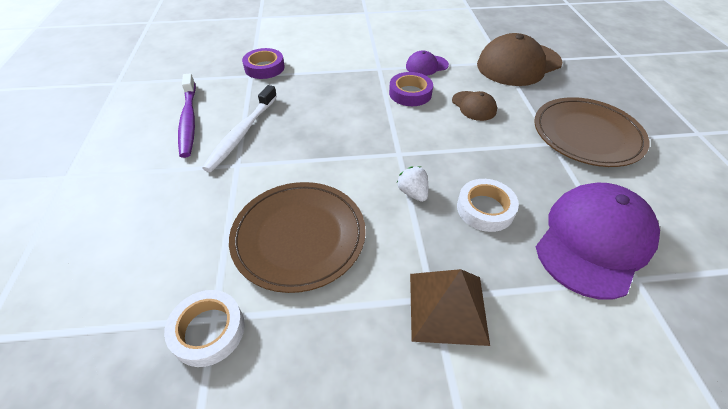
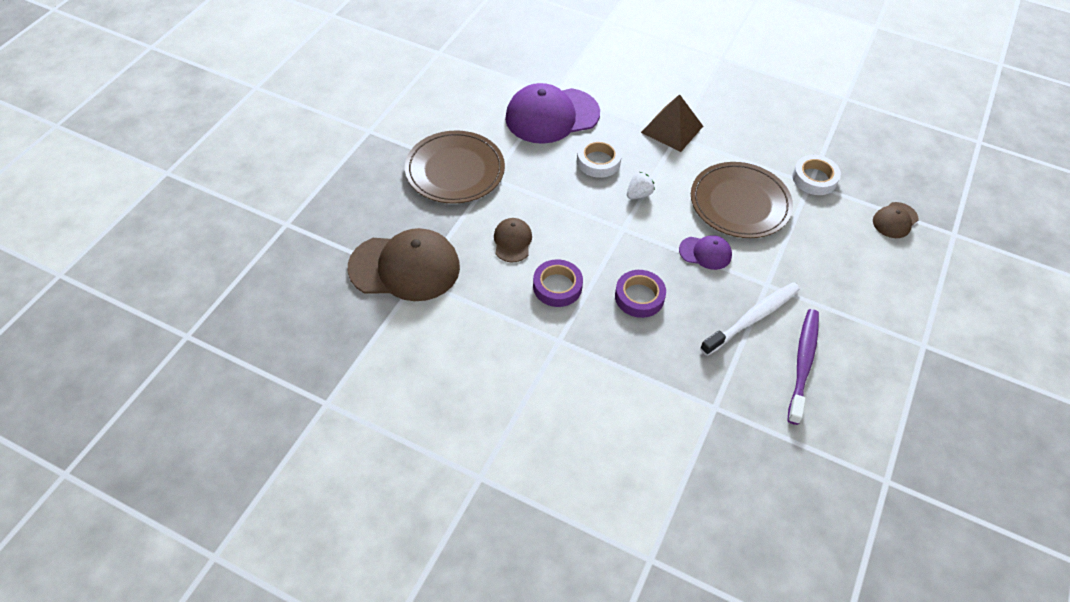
camera: 150 degrees left, 5 degrees up
purple tape [242,48,285,79] -> purple tape moved to [615,270,666,318]
white strawberry [397,166,428,202] -> white strawberry turned 135 degrees counterclockwise [627,172,655,199]
purple cap [406,50,449,76] -> purple cap moved to [679,235,732,270]
none -> brown cap [873,202,919,238]

